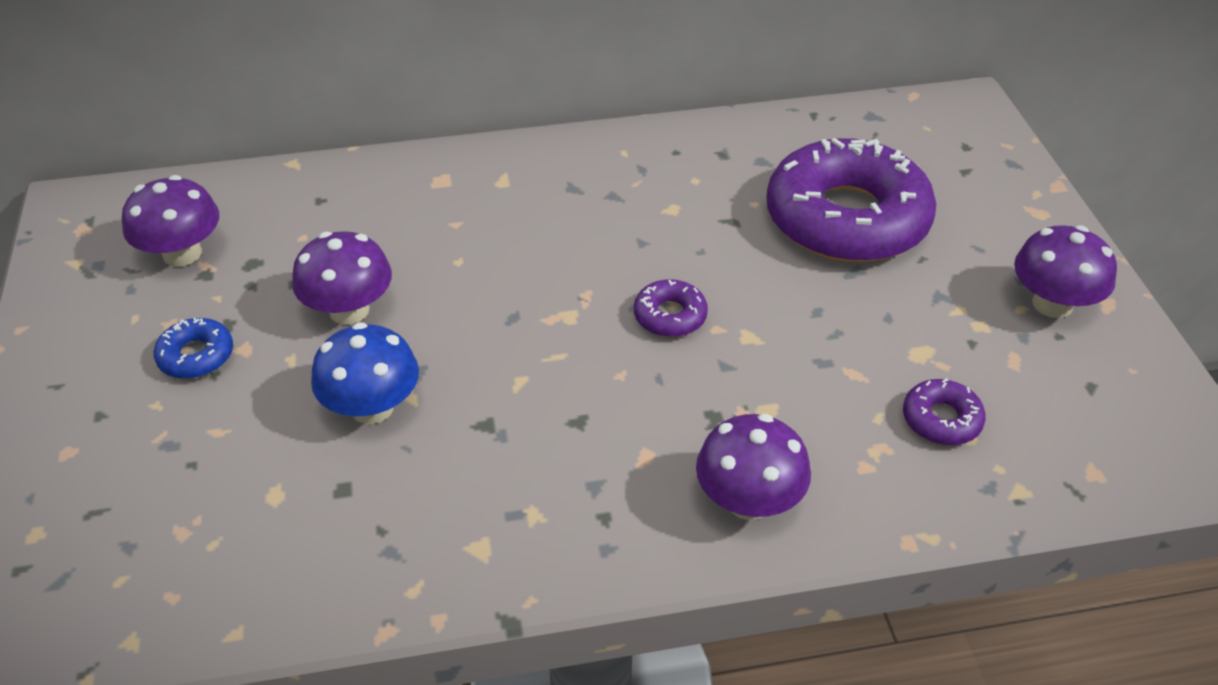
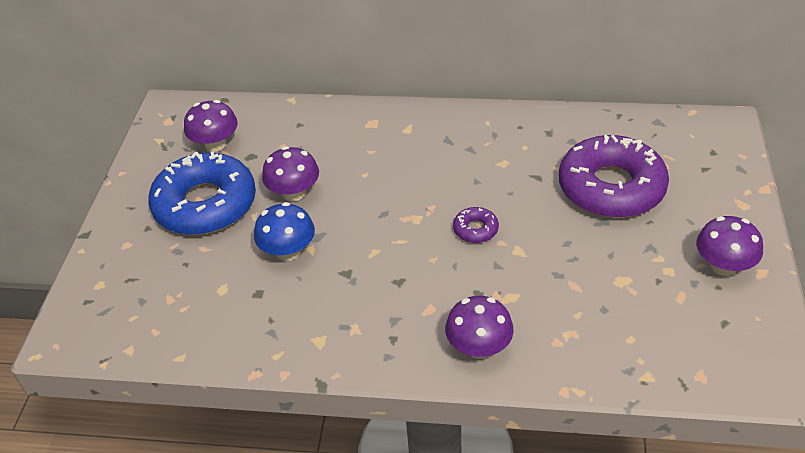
camera: 20 degrees right, 0 degrees up
blue donut [154,318,233,379] -> blue donut [148,151,256,235], size x2.43
purple donut [903,378,986,445] -> none

